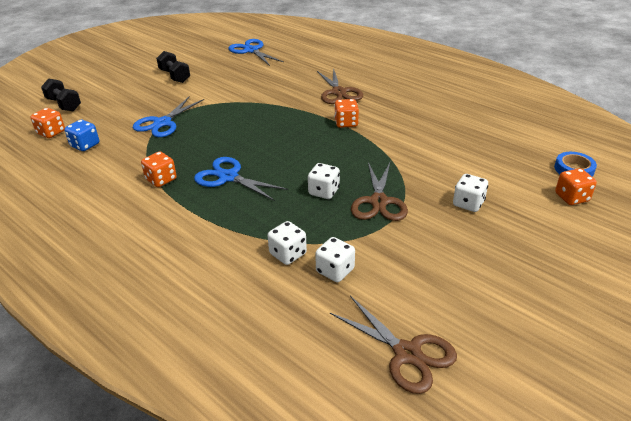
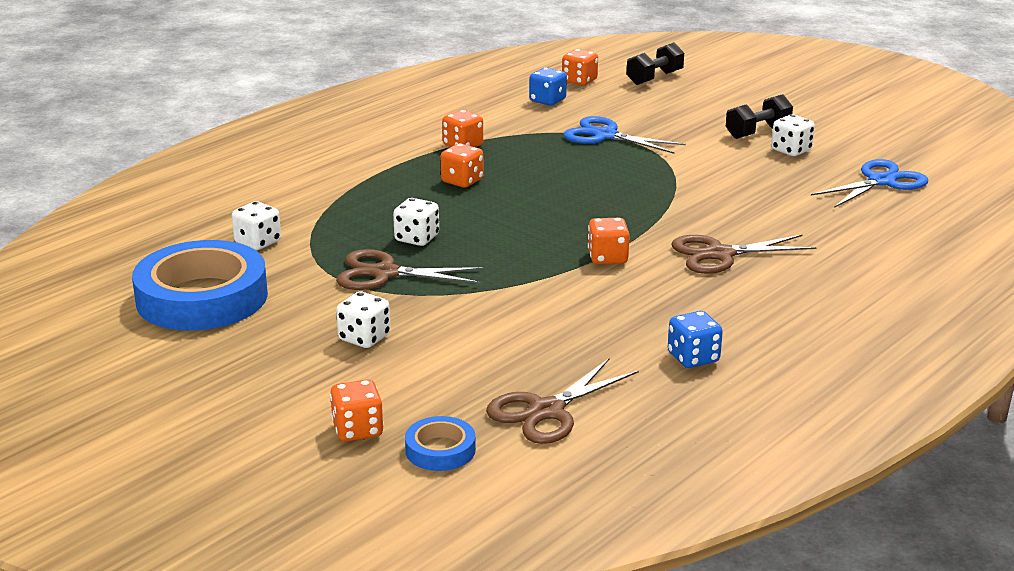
camera: 90 degrees right, 10 degrees down
blue scissors [194,157,288,201] -> orange dice [441,143,484,187]
white dice [267,221,307,265] -> white dice moved to [771,114,815,156]
brown scissors [330,296,457,394] -> brown scissors moved to [486,359,639,444]
none -> blue tape [132,240,268,330]
none -> blue dice [668,311,723,368]

